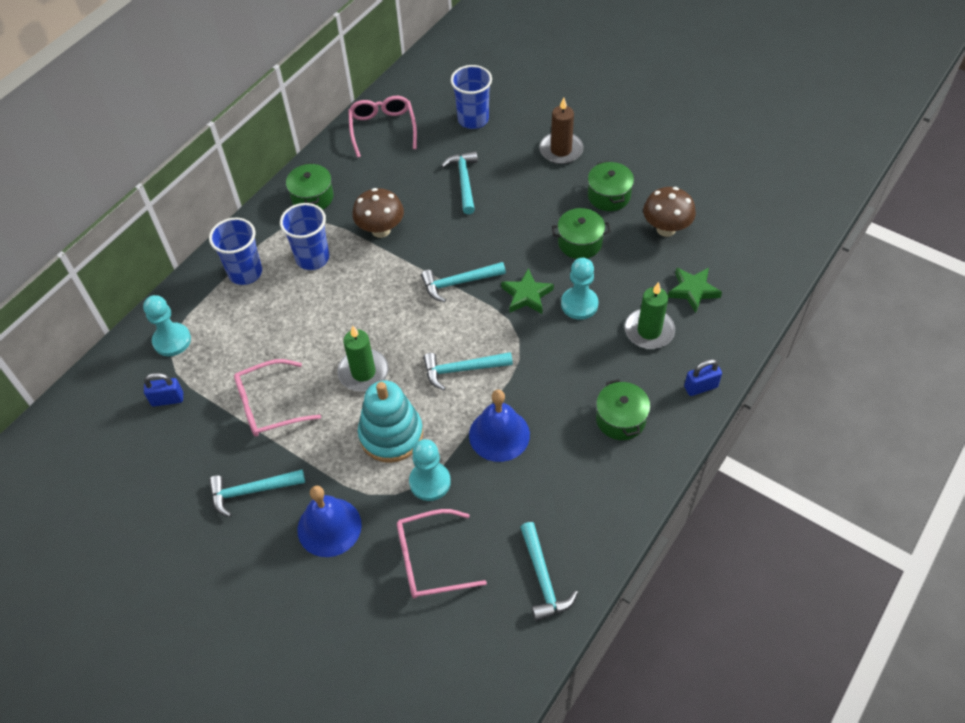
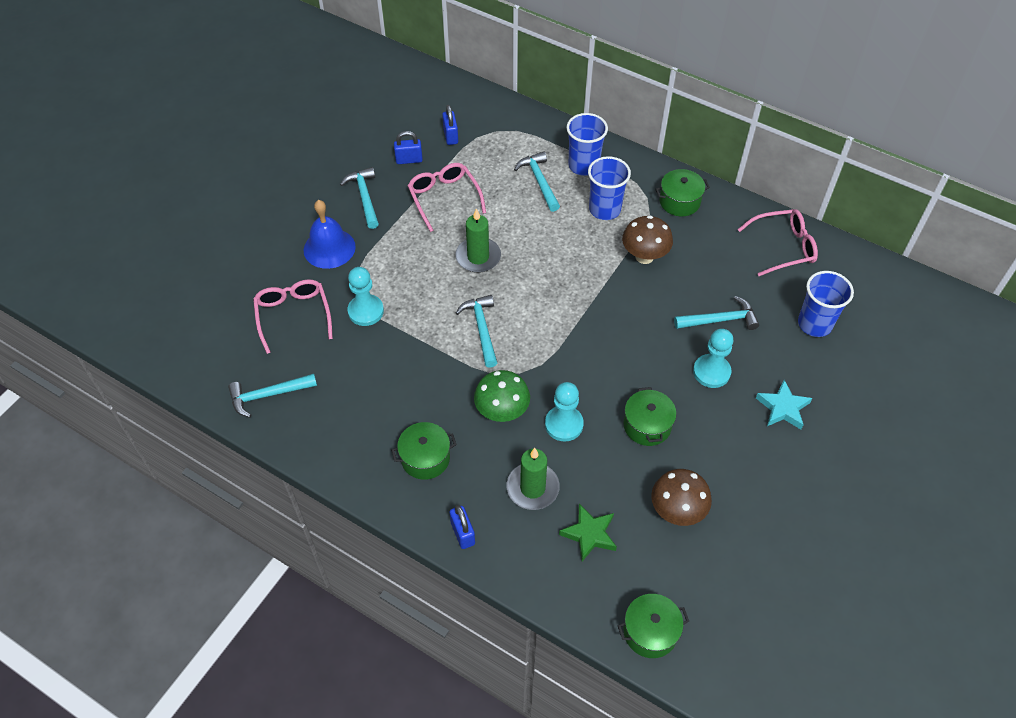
camera: 85 degrees right, 0 degrees up
turquoise pawn [143,295,191,356] -> turquoise pawn moved to [693,329,733,388]
turquoise stacking toy [358,381,423,463] -> none
turquoise hammer [421,262,506,302] -> turquoise hammer moved to [514,151,560,212]
blue bell [469,390,530,462] -> none
green star [501,268,554,314] -> none
brown candle [539,97,584,164] -> turquoise star [756,380,812,429]
green pot [588,161,634,211] -> green pot moved to [618,594,689,658]
none -> blue padlock [394,131,423,164]
none -> green mushroom [474,370,530,422]

